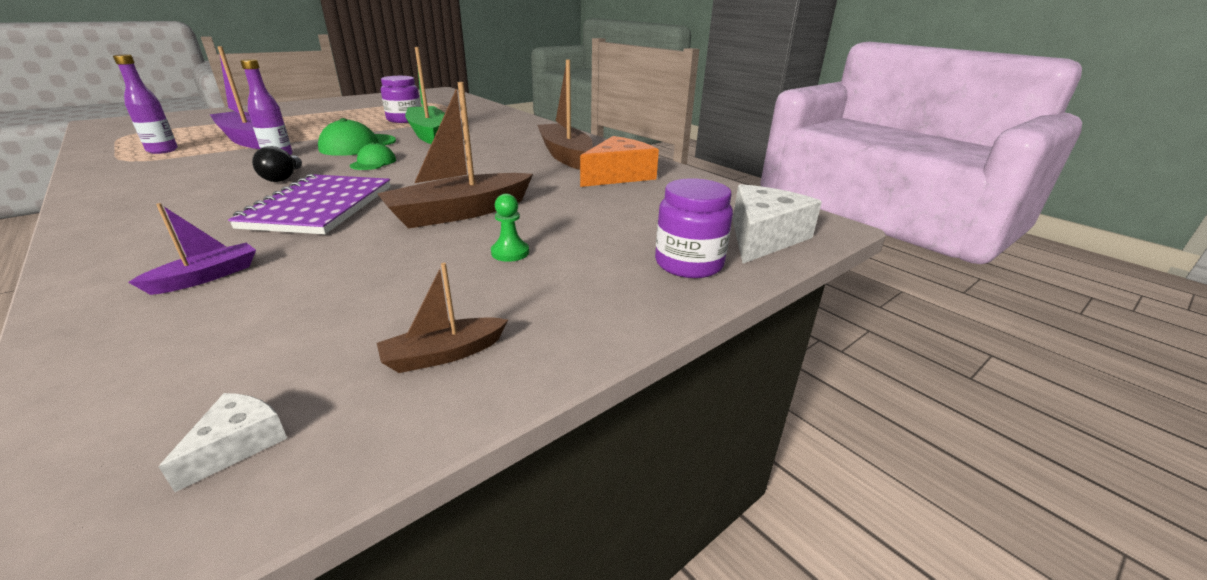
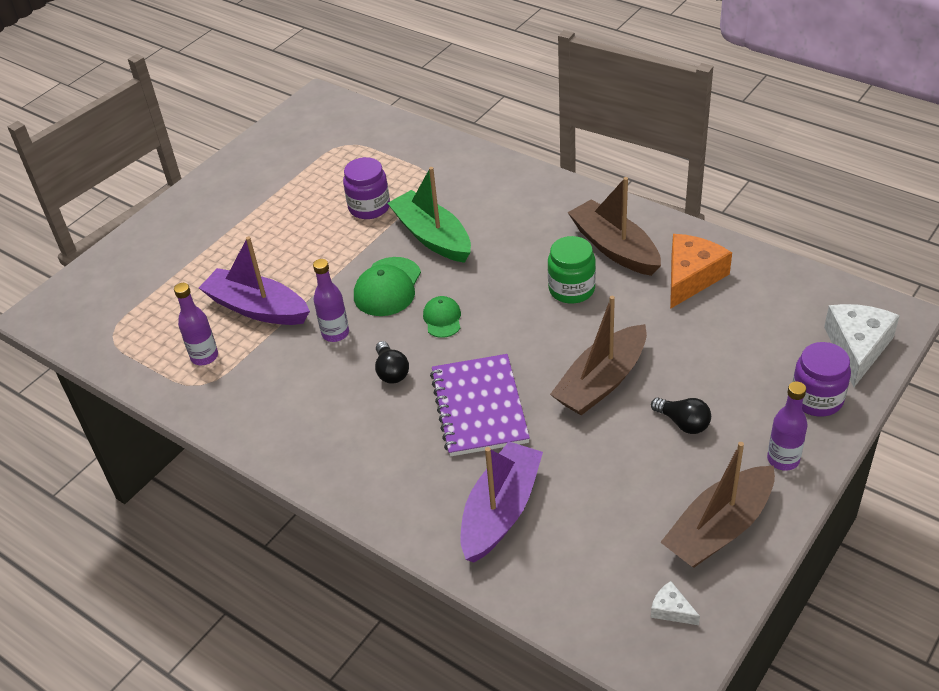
camera: 10 degrees left, 15 degrees up
purple boat [128,203,256,295] -> purple boat [460,441,543,563], size x1.97
white cheese [159,393,287,492] -> white cheese turned 60 degrees counterclockwise [651,581,700,625]
brown boat [377,263,508,373] -> brown boat [660,442,775,568], size x1.97
green pawn [491,194,529,262] -> black light bulb [651,398,711,434]
none -> green jar [548,236,596,304]
none -> purple bottle [767,381,808,471]

